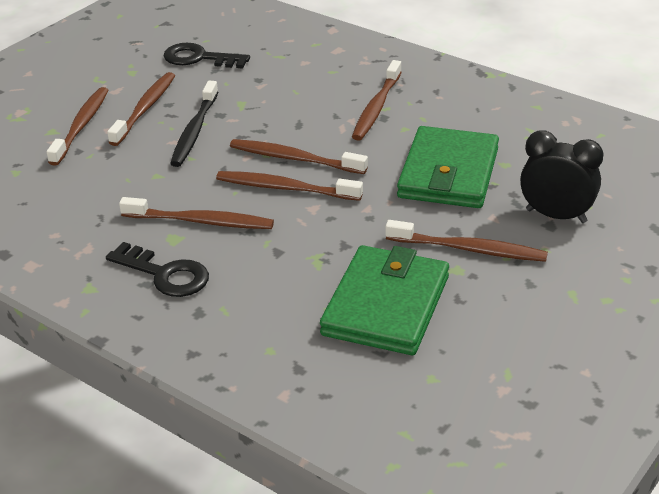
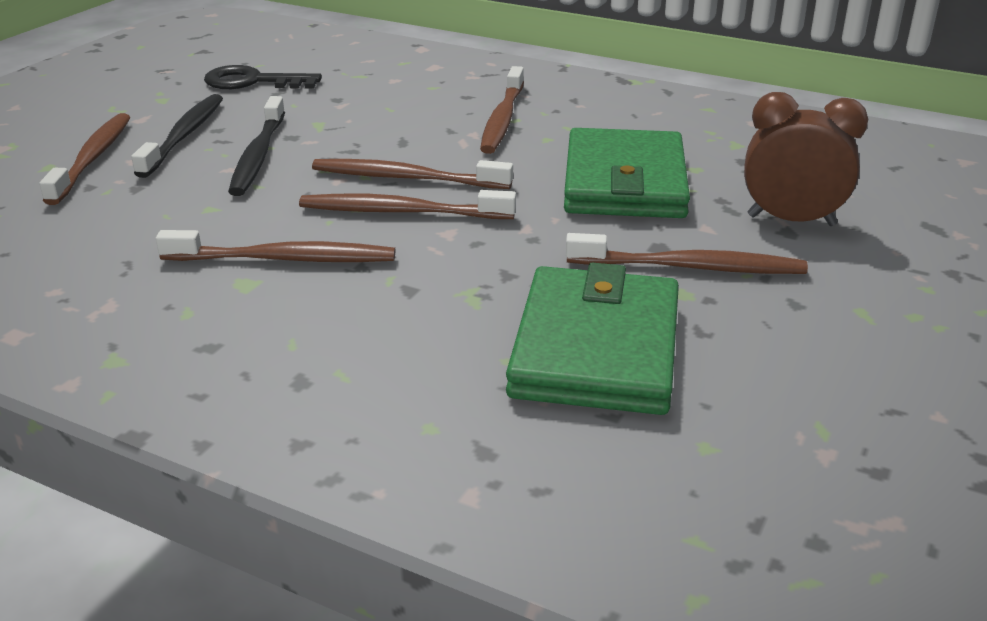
camera: 10 degrees left, 5 degrees down
black key [106,242,209,297] -> none
brown toothbrush [107,72,175,146] -> black toothbrush [131,94,223,178]
black clock [520,130,604,223] -> brown clock [744,92,868,226]

